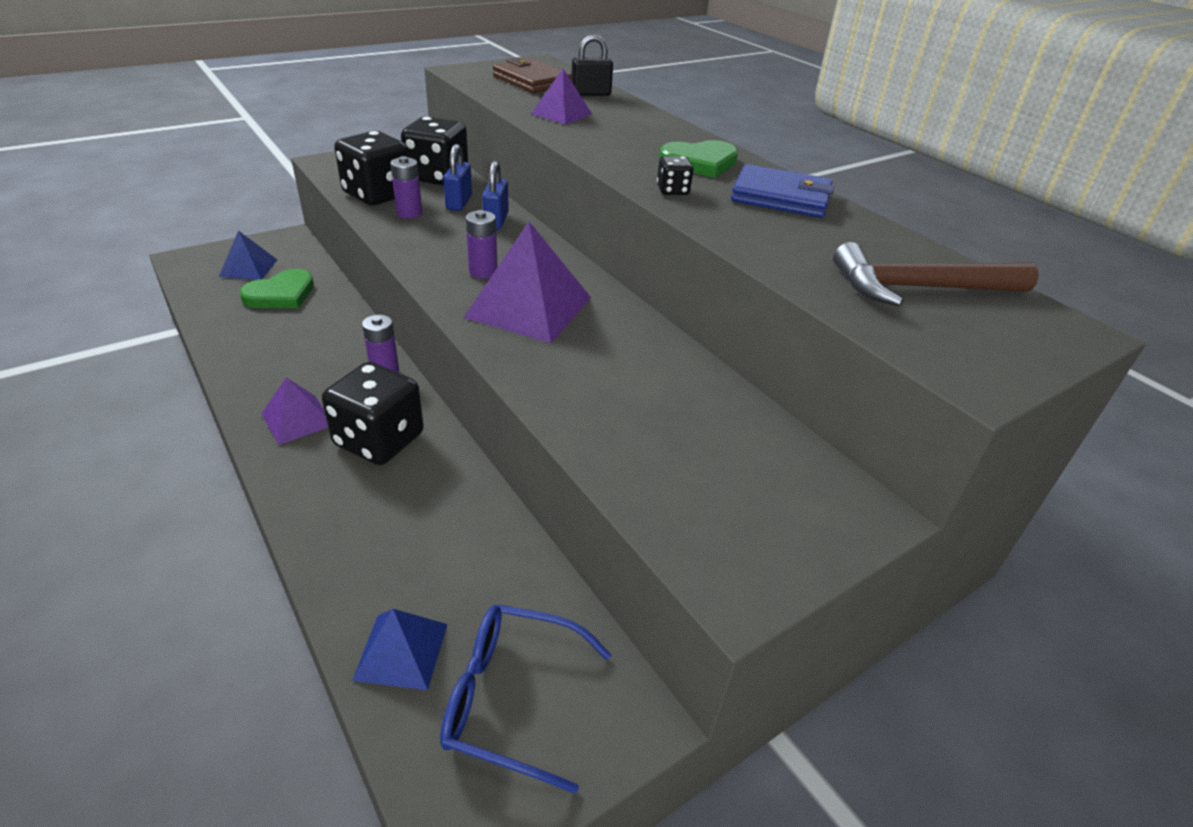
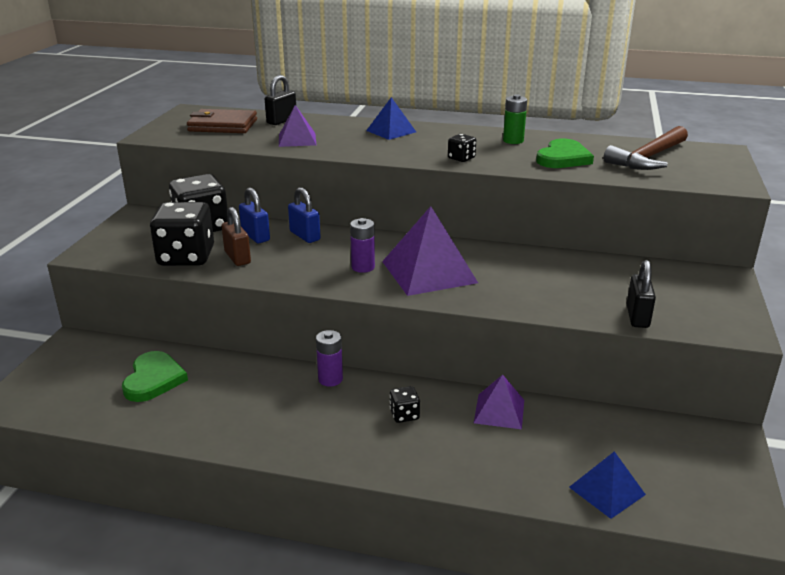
camera: 40 degrees left, 10 degrees down
blue pyramid [219,231,277,280] -> blue pyramid moved to [366,97,416,140]
purple pyramid [261,377,328,445] -> purple pyramid moved to [474,375,524,429]
black dice [322,362,424,465] -> black dice [390,386,420,423], size x0.45
purple battery [390,156,422,219] -> brown padlock [222,207,251,266]
blue glasses [440,604,612,794] -> none
green heart [659,140,738,178] -> green heart moved to [536,139,594,168]
blue wallet [731,164,834,218] -> green battery [503,94,527,144]
none -> black padlock [626,260,656,328]

